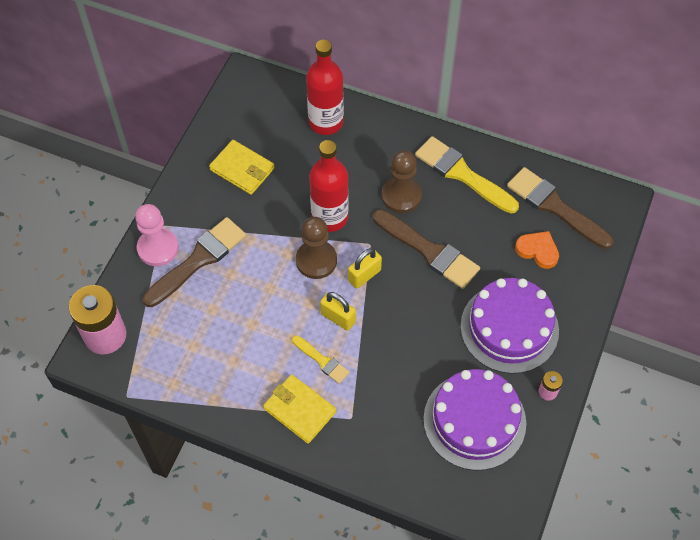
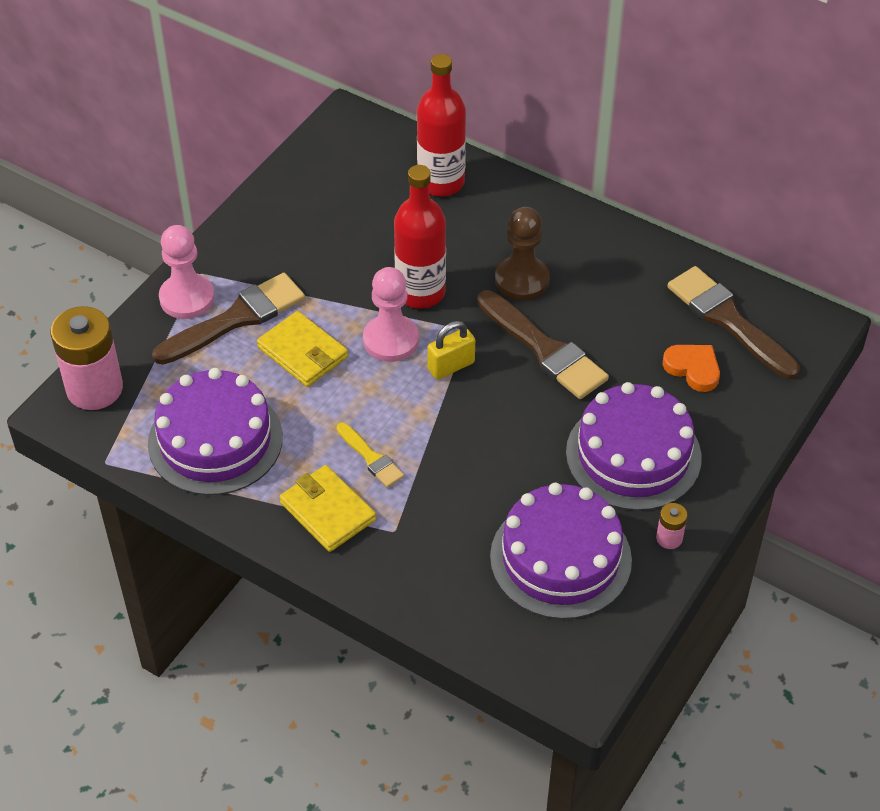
camera: 10 degrees right, 10 degrees down
yellow wallet [209,140,275,195] -> yellow wallet moved to [257,311,348,387]
brown pawn [296,217,337,279] -> pink pawn [363,267,419,362]
yellow padlock [320,292,356,331] -> none
yellow brush [415,136,519,214] -> none
none -> purple cake [148,368,283,495]

